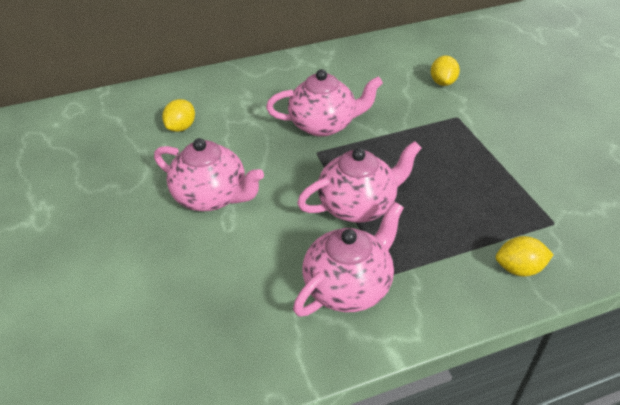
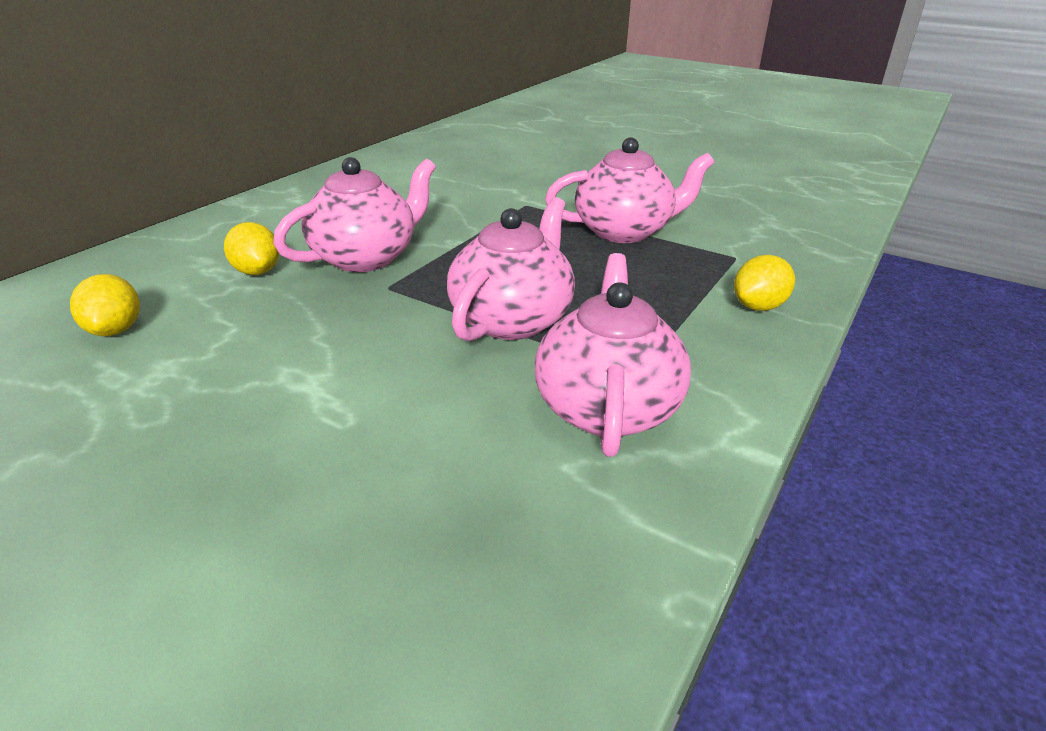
camera: 40 degrees left, 10 degrees down
pink teapot [154,138,264,211] -> pink teapot moved to [545,137,714,243]
yellow lemon [431,55,460,86] -> yellow lemon moved to [224,222,279,275]

